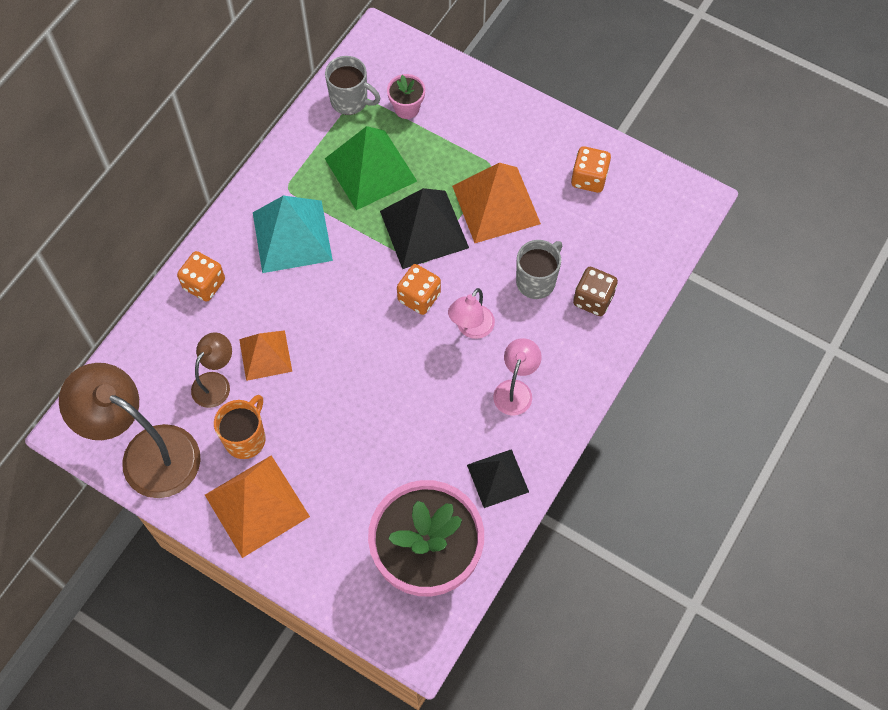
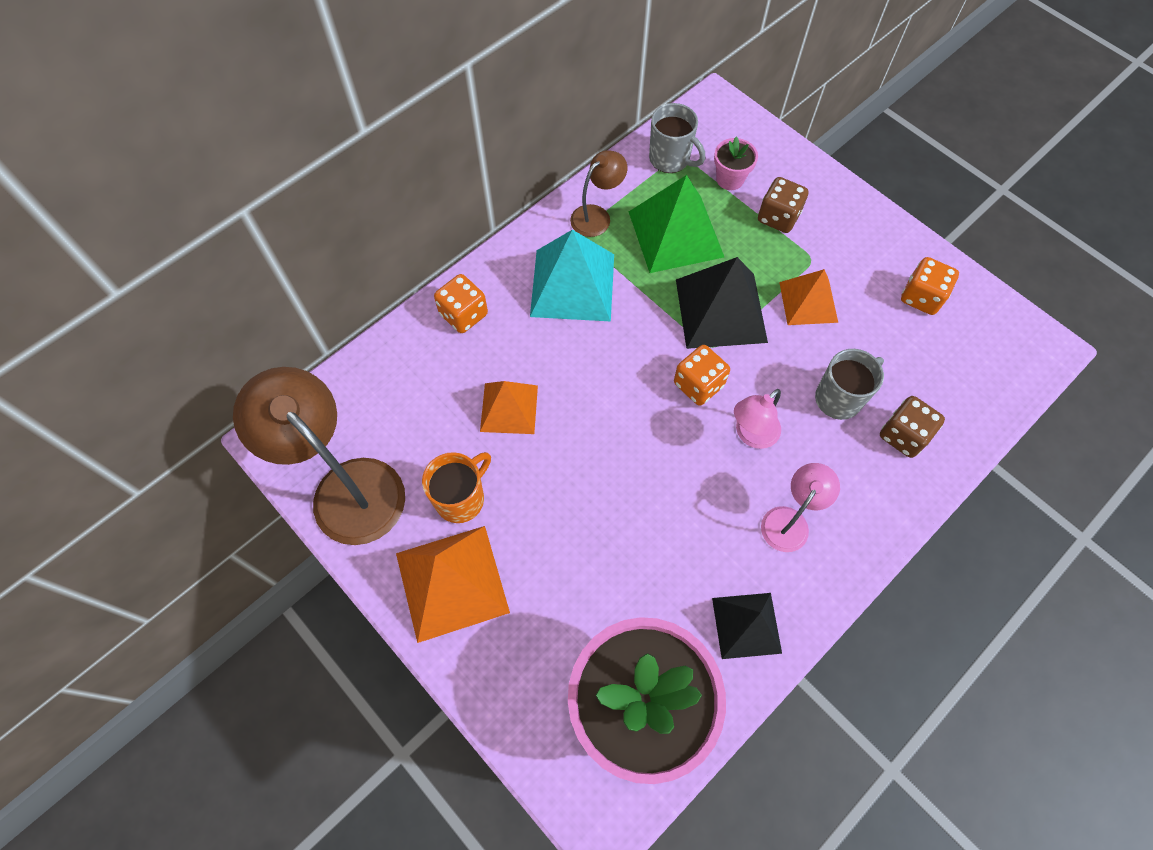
camera: 15 degrees right, 0 degrees up
brown lamp [191,332,232,408] -> brown lamp moved to [570,150,627,237]
orange pyramid [452,163,541,243] -> orange pyramid [779,269,838,325], size x0.63
none -> brown dice [758,177,809,233]

